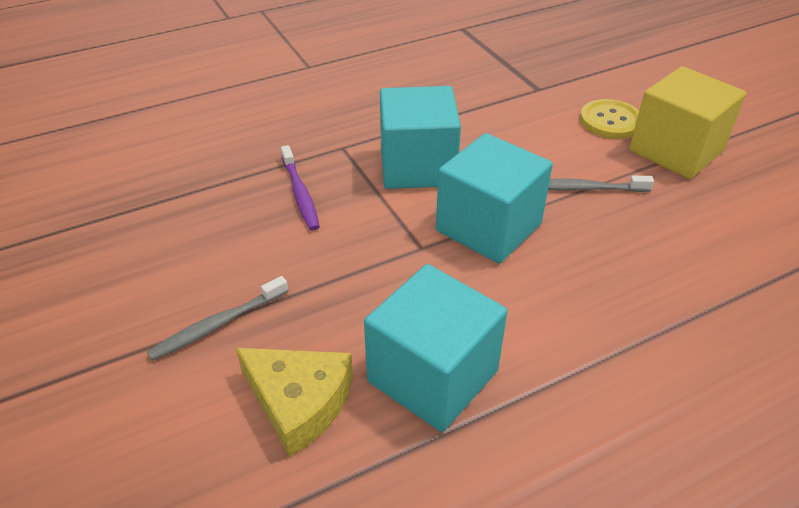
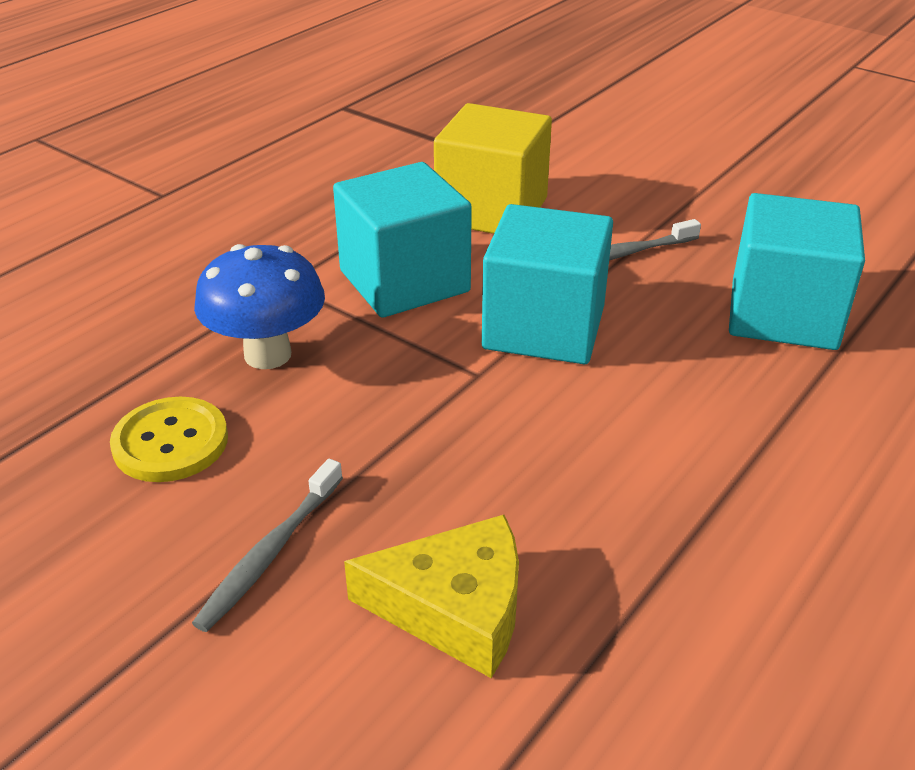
camera: 25 degrees left, 5 degrees down
purple toothbrush [281,145,320,230] -> blue mushroom [194,244,325,369]
turquoise cube [364,264,508,432] -> turquoise cube moved to [729,193,865,350]
yellow button [580,99,639,139] -> yellow button moved to [110,397,228,482]
yellow cube [629,66,746,179] -> yellow cube moved to [434,103,552,234]

